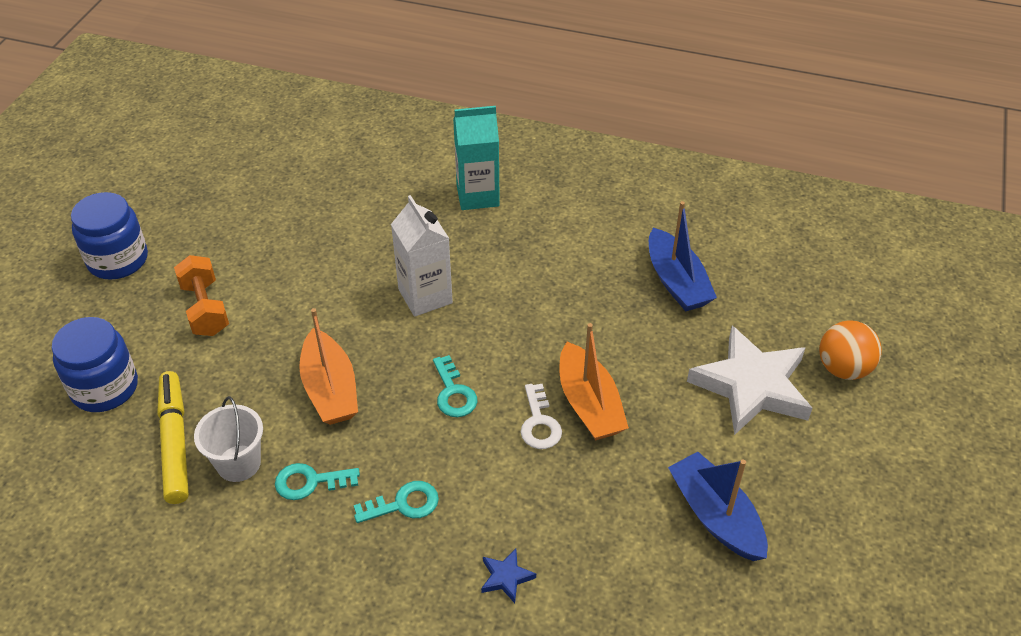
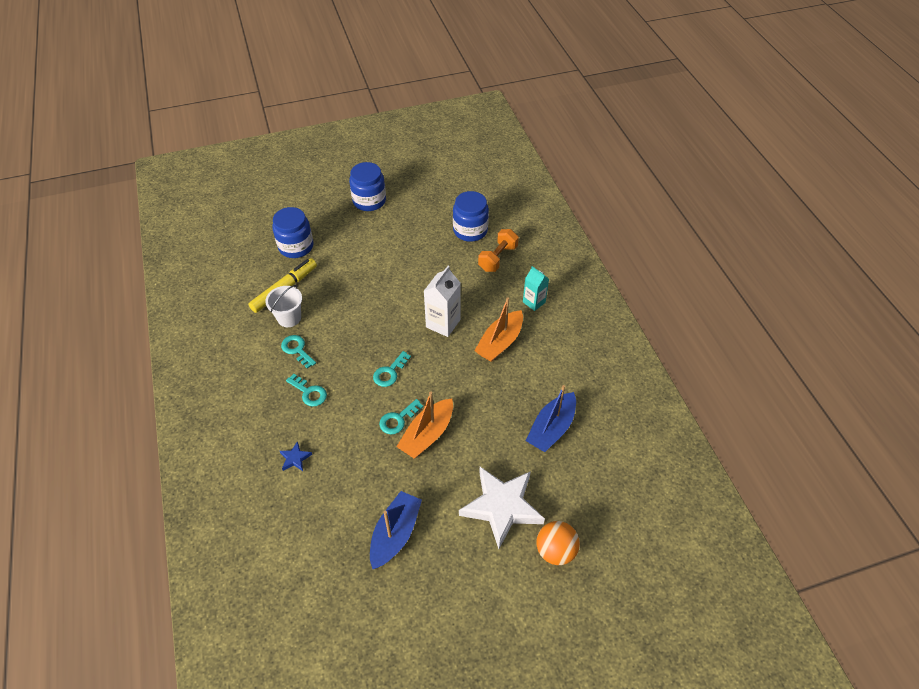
camera: 55 degrees right, 5 degrees up
orange dumbbell [174,255,229,336] -> orange dumbbell moved to [478,229,519,272]
orange boat [299,308,358,425] -> orange boat moved to [474,297,523,362]
turquoise carton [453,106,500,210] -> turquoise carton [523,266,549,311], size x0.66
white key [521,384,562,449] -> turquoise key [379,399,423,434]
none -> blue jar [453,191,489,242]

